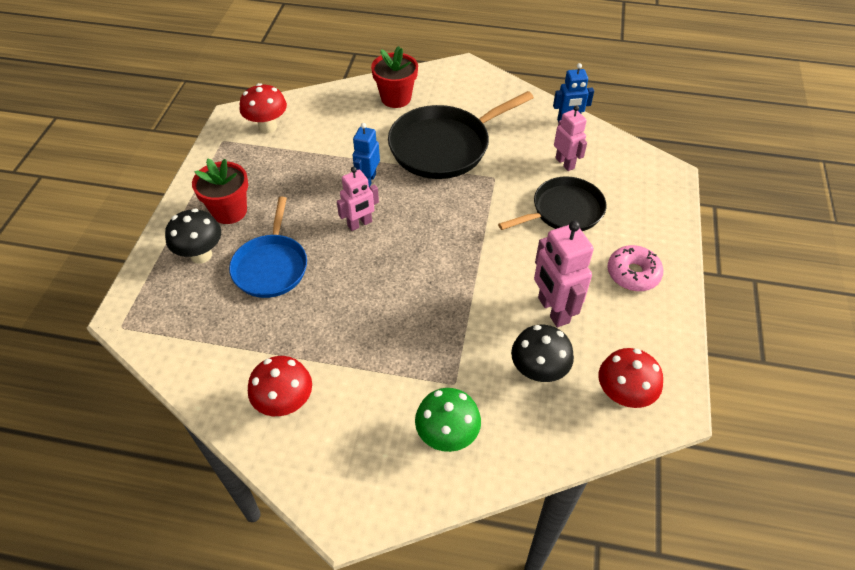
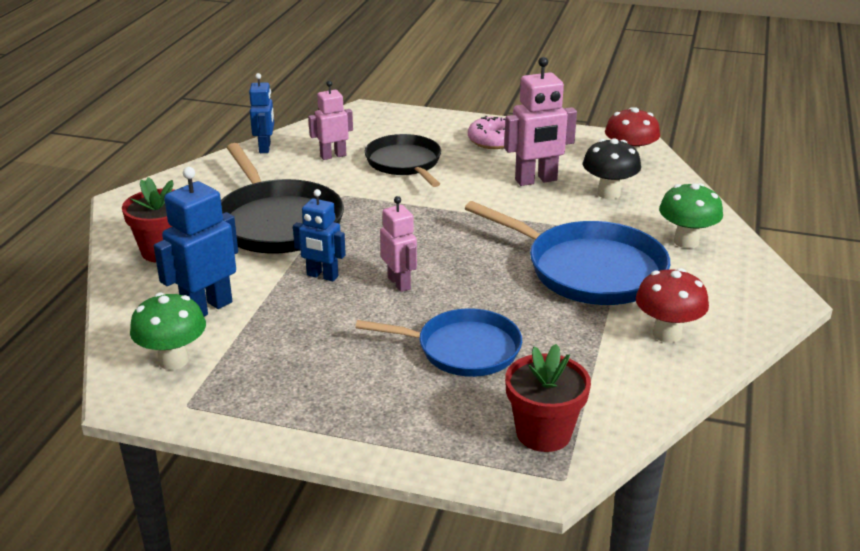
camera: 85 degrees left, 20 degrees down
black mushroom [165,208,221,264] -> none
red flower pot [192,159,248,224] -> red flower pot moved to [505,344,591,452]
red mushroom [240,83,287,134] -> green mushroom [130,293,206,370]
none -> blue robot [154,167,238,317]
none -> blue pan [465,201,670,305]

